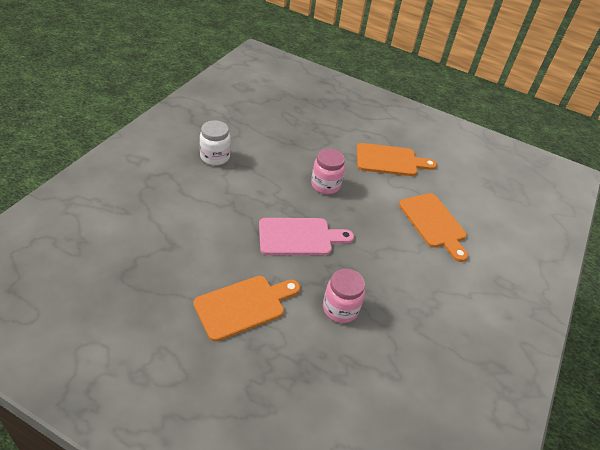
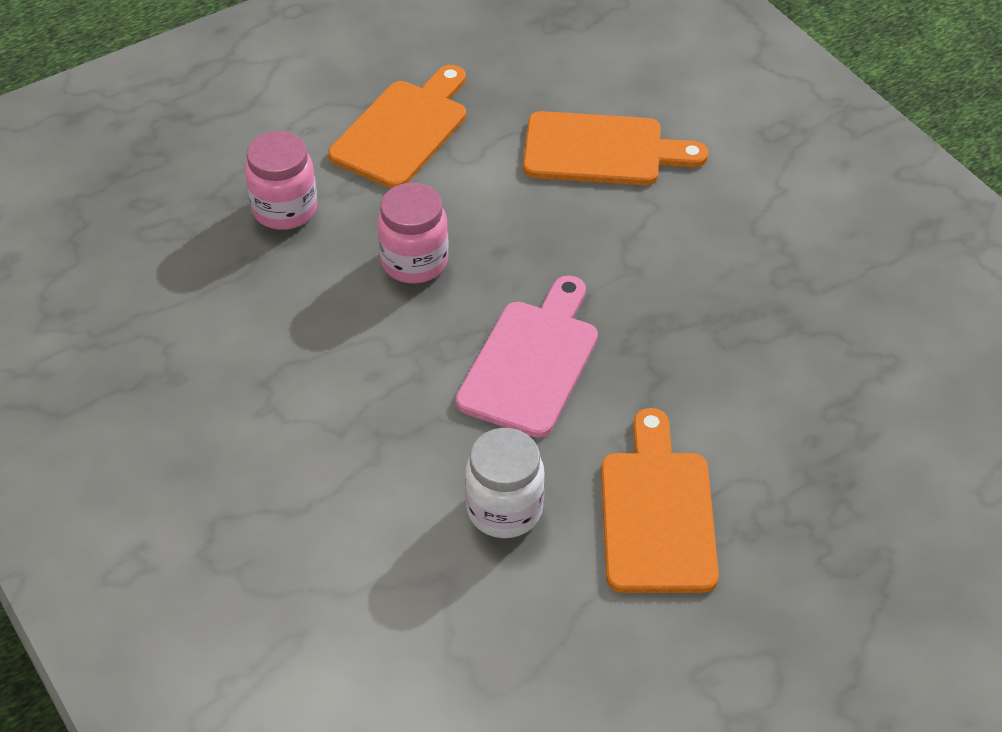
camera: 55 degrees left, 5 degrees up
white jar [200,120,231,165] -> white jar moved to [465,428,545,538]
pink jar [323,269,365,323] -> pink jar moved to [245,131,317,230]

